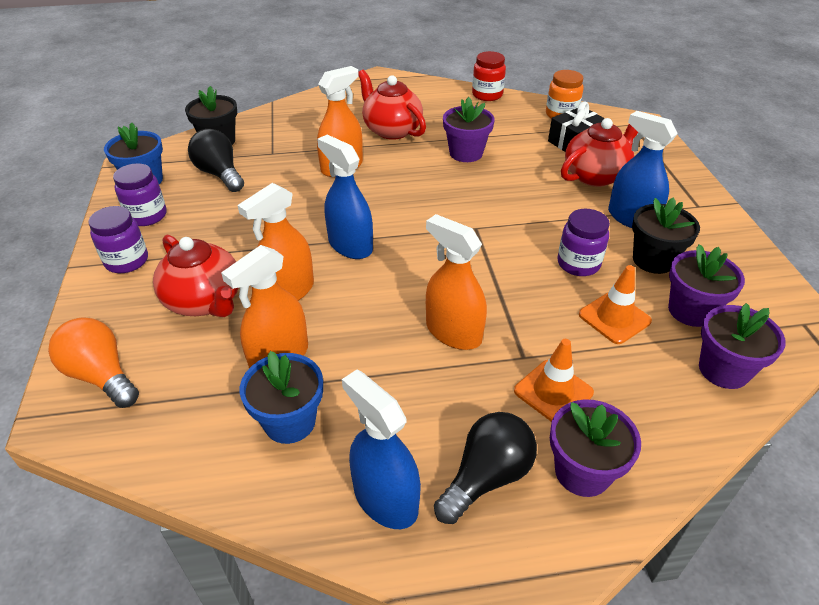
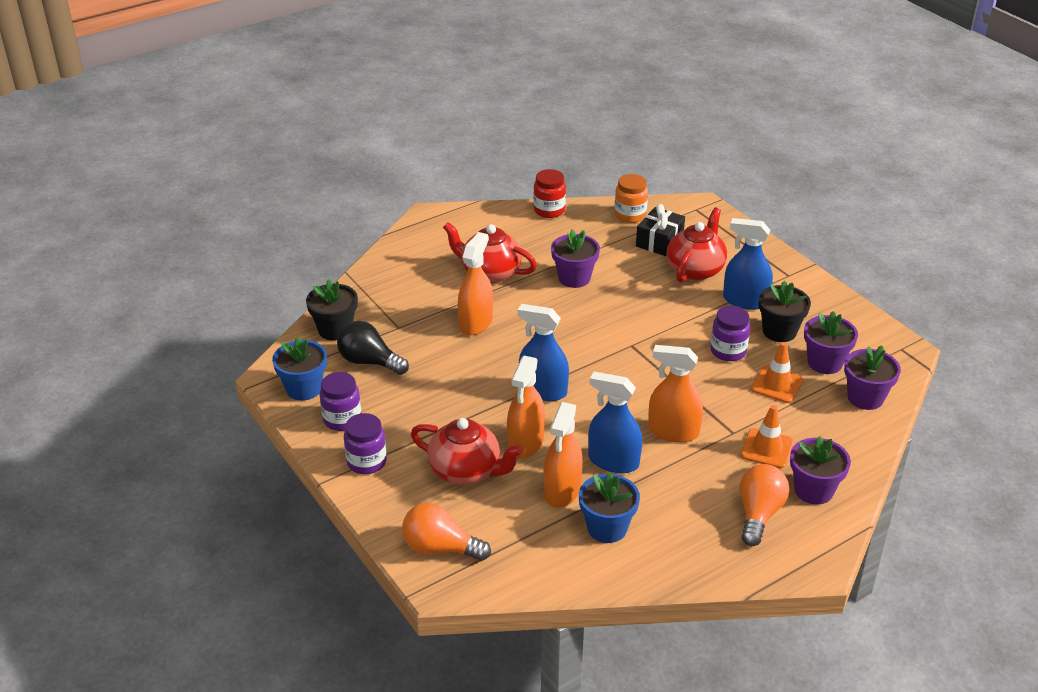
camera: 25 degrees left, 5 degrees down
blue spray bottle [342,370,421,529] -> blue spray bottle moved to [588,372,642,473]
black light bulb [434,412,537,524] -> orange light bulb [739,464,789,546]

